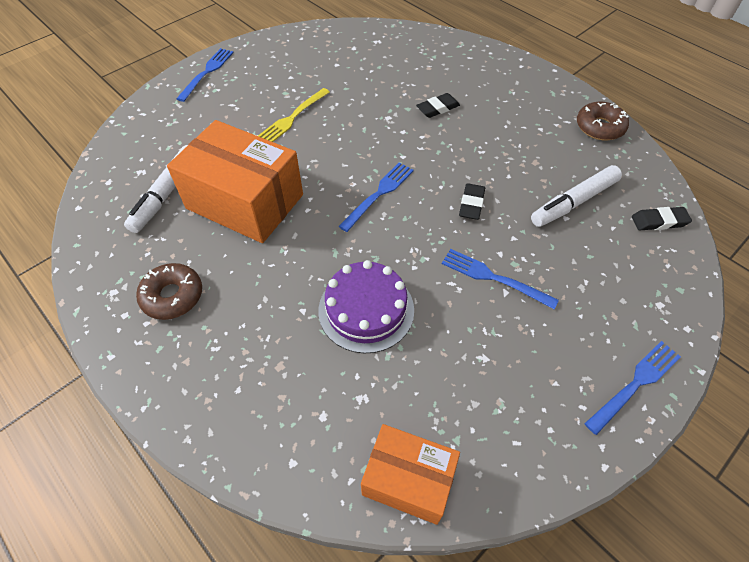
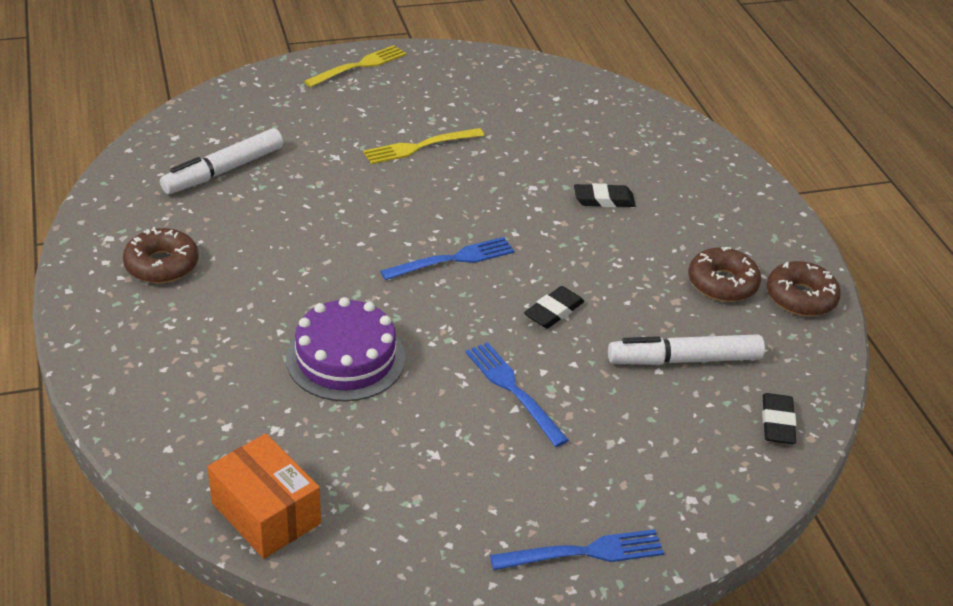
camera: 25 degrees right, 15 degrees down
orange box [167,120,303,243] -> none
blue fork [176,48,234,102] -> yellow fork [304,45,406,87]
black eraser [632,207,692,230] -> black eraser turned 75 degrees clockwise [762,393,796,444]
none -> brown donut [688,247,761,302]

